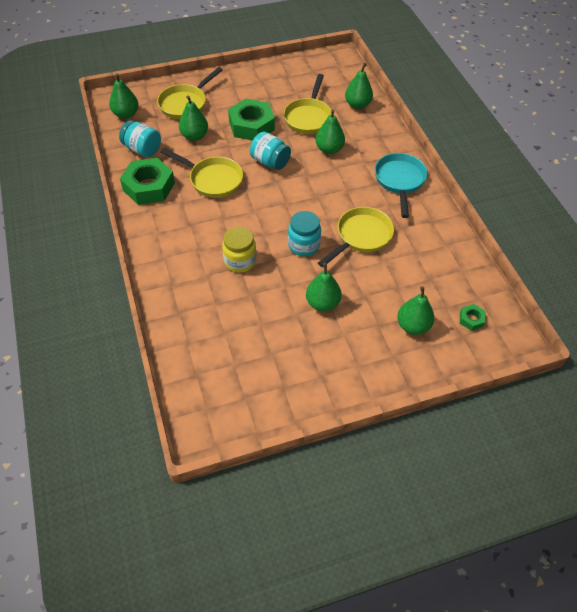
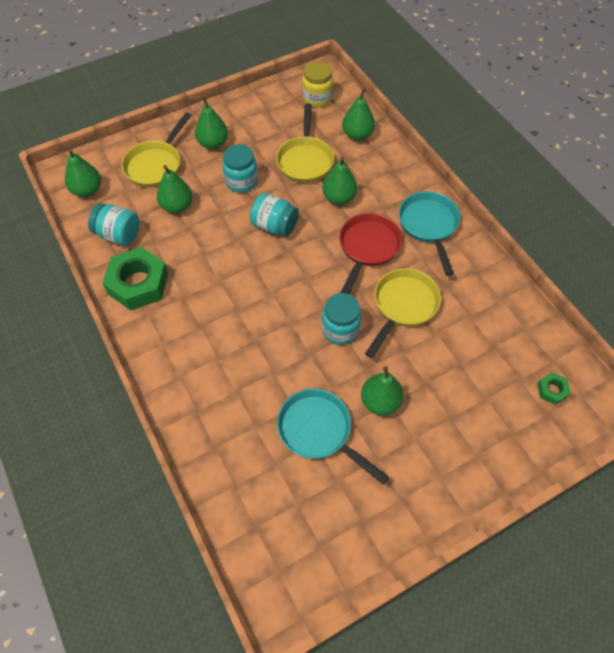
camera: 10 degrees left, 5 degrees up
yellow pan [160,148,243,198] -> none
yellow jar [222,226,257,273] -> yellow jar moved to [302,61,333,107]
green nut [228,99,275,141] -> turquoise jar [222,144,258,193]
green pear [397,286,434,335] -> green pear moved to [195,97,228,149]
none -> turquoise pan [277,389,389,485]
none -> red pan [339,213,402,294]

